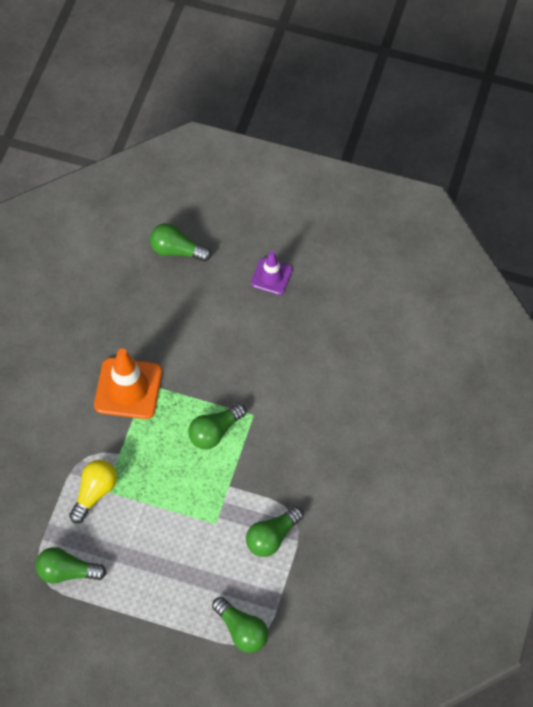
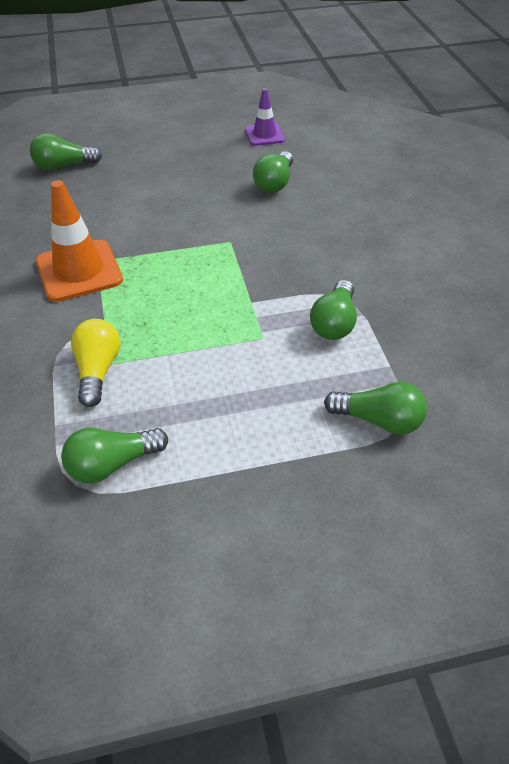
camera: 30 degrees left, 15 degrees down
green light bulb [188,403,246,449] -> green light bulb moved to [253,151,293,193]
purple traffic cone [251,251,293,295] -> purple traffic cone moved to [245,88,285,146]

